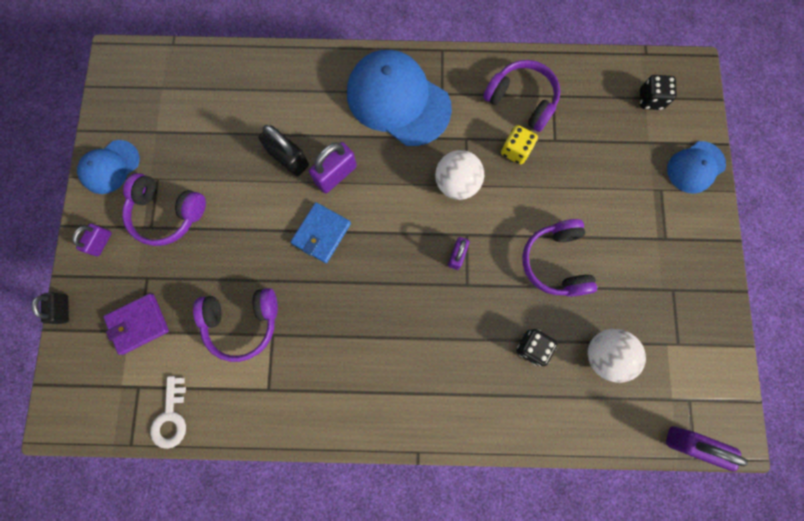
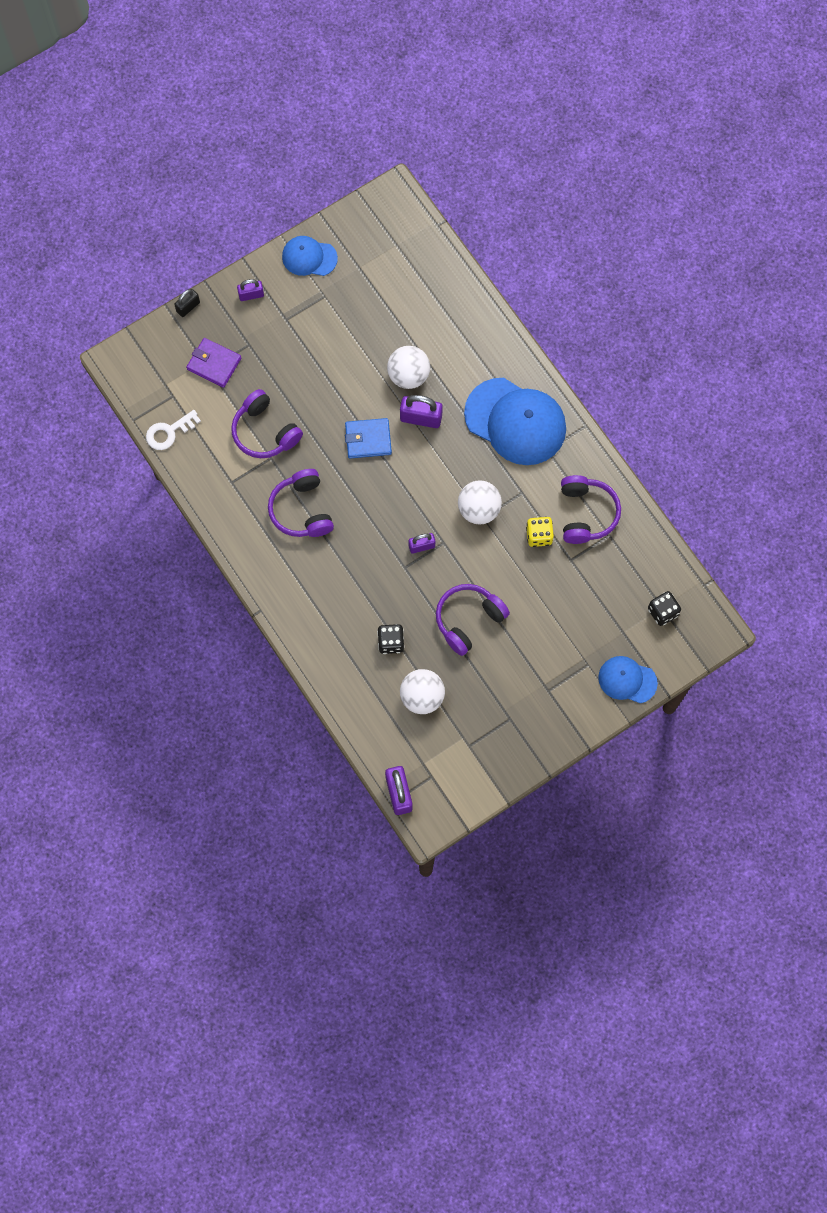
camera: 55 degrees right, 5 degrees down
purple headphones [122,173,206,246] -> purple headphones moved to [268,469,334,537]
black padlock [259,125,309,176] -> white ball [387,346,430,389]
blue cap [347,50,452,146] -> blue cap turned 120 degrees clockwise [464,378,566,465]

